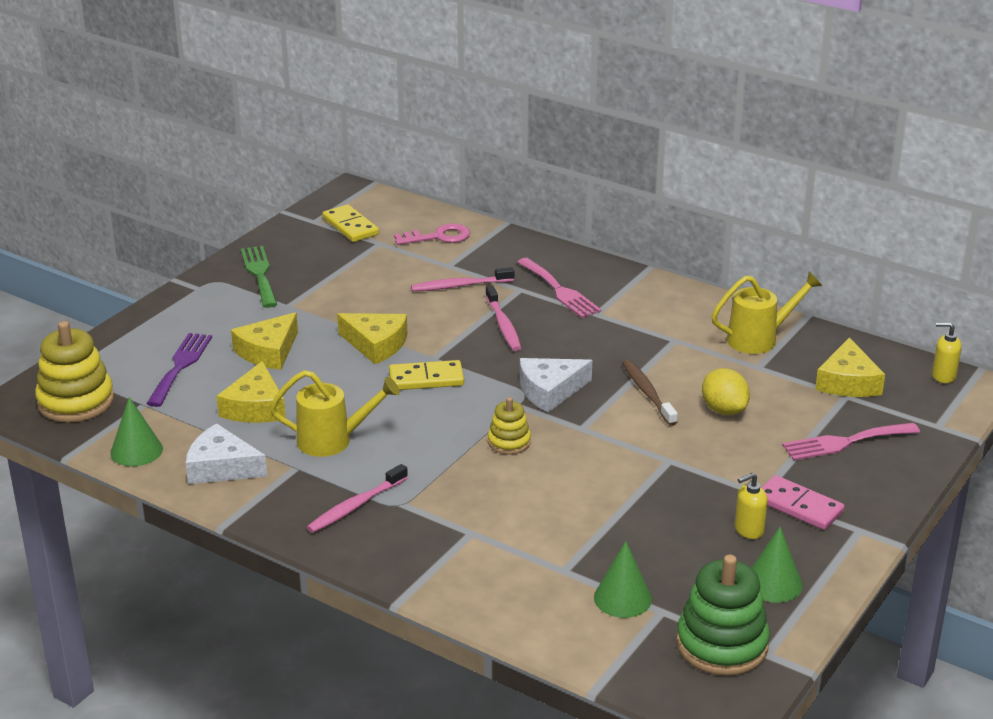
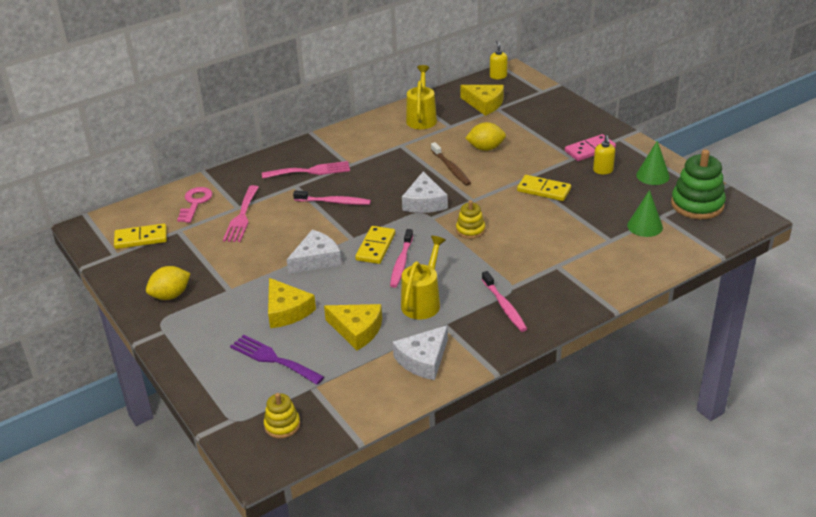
camera: 65 degrees left, 5 degrees up
yellow stacking toy [35,321,114,423] -> yellow stacking toy [264,393,300,438], size x0.55
green cone [110,397,163,466] -> none
green fork [241,246,277,308] -> yellow lemon [146,266,191,300]
yellow cheese [337,313,407,364] -> white cheese [287,230,341,274]
pink toothbrush [411,267,514,291] -> pink toothbrush moved to [390,229,413,288]
brown toothbrush [622,360,678,426] -> brown toothbrush turned 120 degrees counterclockwise [431,142,471,186]
pink fork [782,423,920,461] -> pink fork moved to [223,185,259,242]
yellow soap dispenser [932,322,962,383] -> yellow soap dispenser turned 135 degrees clockwise [490,40,507,79]
none -> yellow domino [517,175,571,201]

